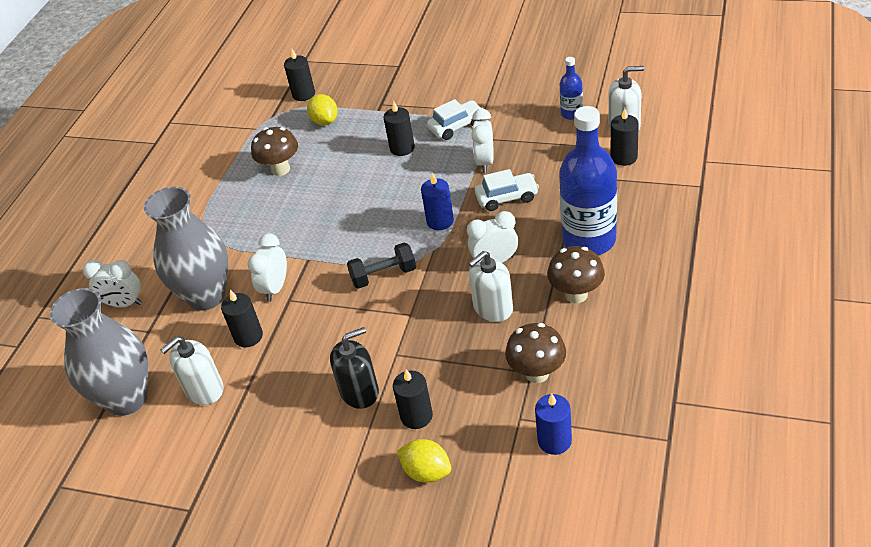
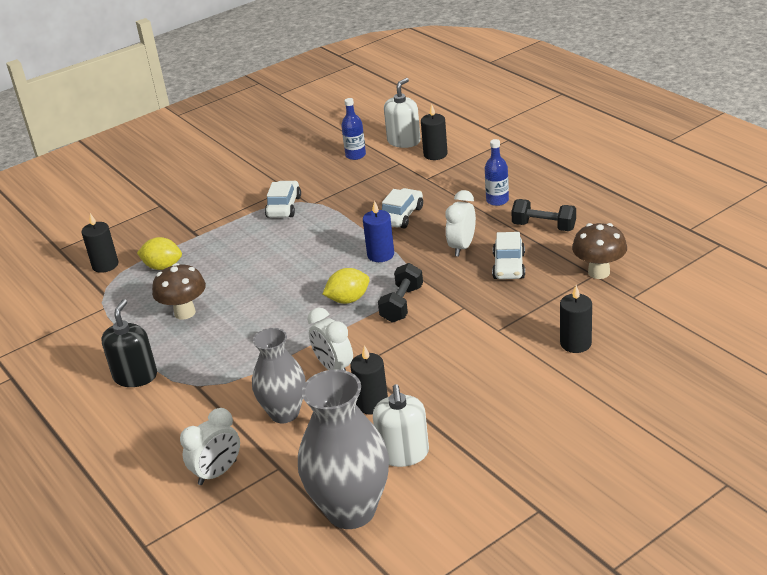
camera: 55 degrees left, 10 degrees down
grey vase [144,187,228,310] -> grey vase [252,328,306,423], size x0.66
black soap dispenser [330,327,379,409] -> black soap dispenser moved to [101,299,157,387]
black candle [384,100,415,156] -> none
yellow lemon [397,439,451,483] -> yellow lemon moved to [323,268,370,304]
white soap dispenser [468,251,513,322] -> white car [492,232,525,279]
white clock [471,109,494,173] -> none
blue candle [535,393,572,455] -> none
brown mushroom [547,246,605,303] -> black dumbbell [511,199,576,231]
blue bottle [559,106,617,255] -> blue bottle [485,139,509,206], size x0.47

